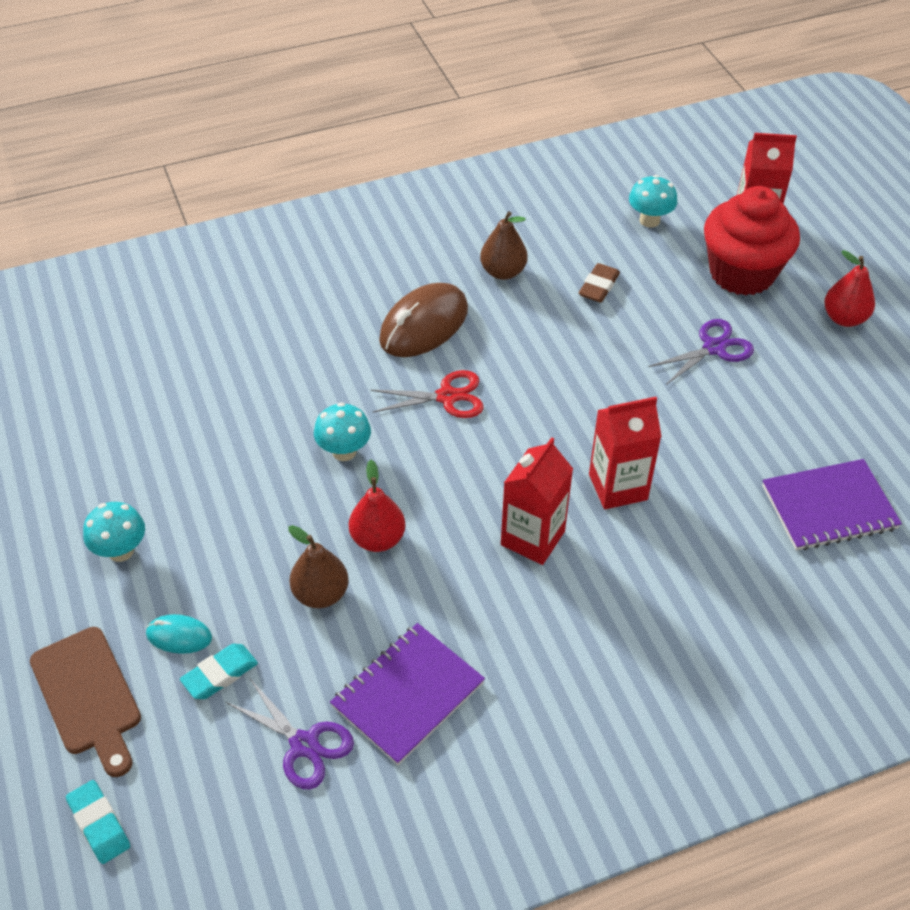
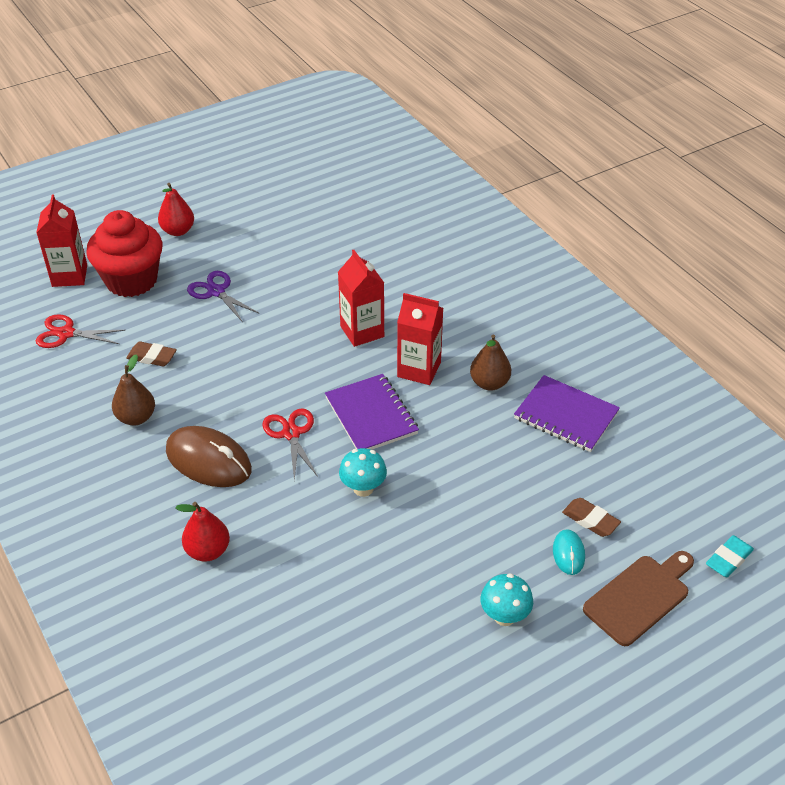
camera: 100 degrees left, 5 degrees down
turquoise eraser [180,644,258,699] -> brown eraser [562,498,621,537]
purple scissors [226,679,354,789] -> none
brown pear [288,525,349,608] -> brown pear moved to [470,334,511,391]
red pear [349,460,405,552] -> red pear moved to [175,502,230,562]
turquoise mushroom [629,175,677,228] -> red scissors [36,314,126,348]
purple notebook [762,459,902,551] -> purple notebook moved to [325,374,419,450]

